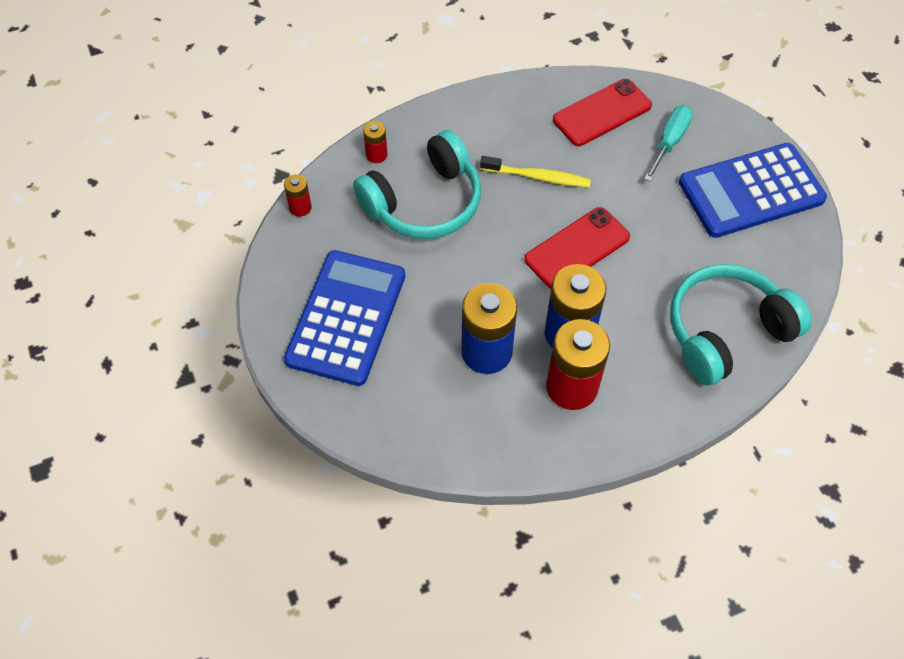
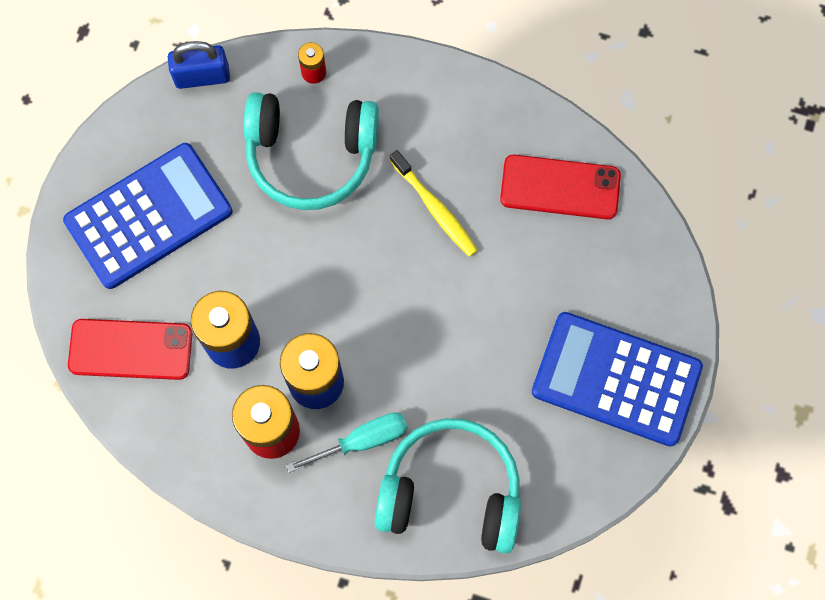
camera: 40 degrees right, 15 degrees up
red battery [284,174,312,217] -> blue padlock [168,41,230,89]
red phone [524,207,630,289] -> red phone moved to [68,319,193,380]
turquoise screwdriver [644,105,693,182] -> turquoise screwdriver moved to [286,412,408,473]

